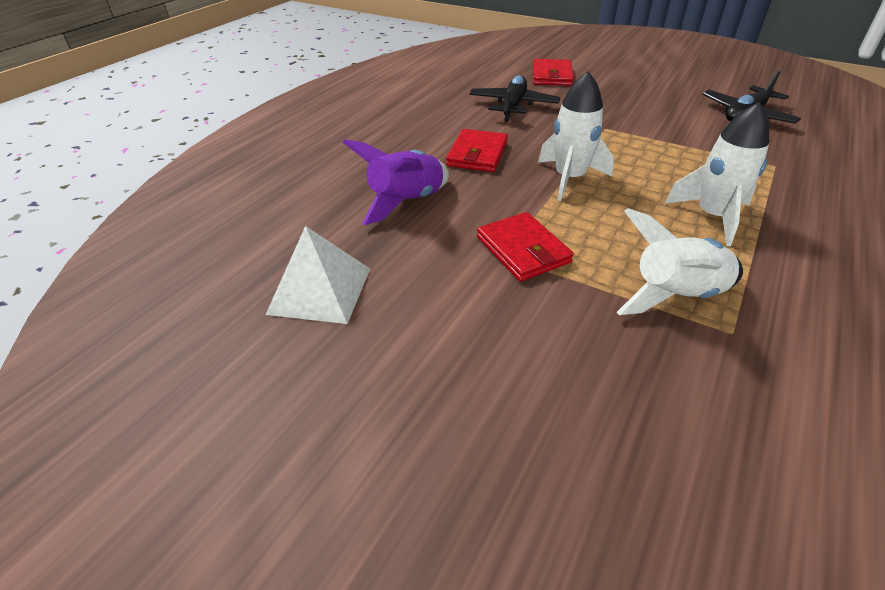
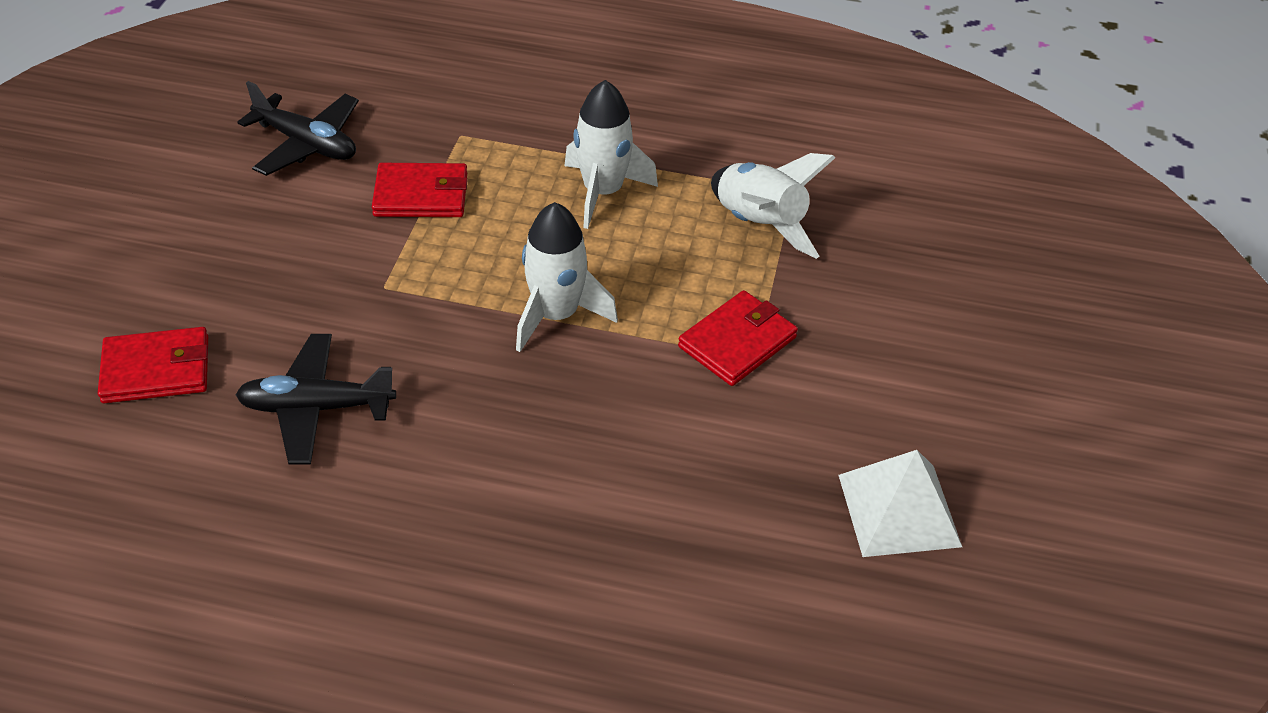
camera: 110 degrees left, 5 degrees up
purple rocket [342,139,449,225] -> none
red wallet [446,129,508,172] -> red wallet moved to [372,163,468,217]

